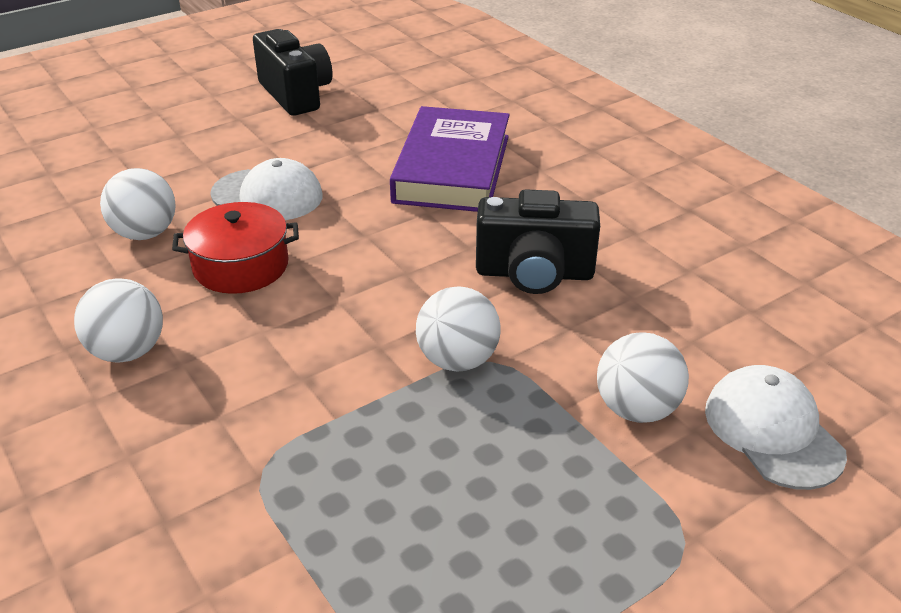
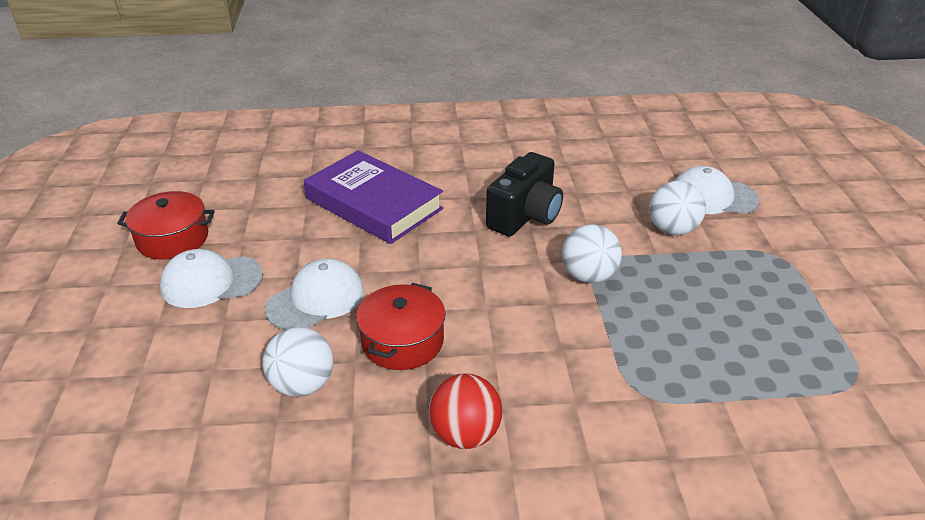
camera: 60 degrees left, 0 degrees up
white ball [74,278,163,363] -> red ball [428,373,502,449]
black camera [253,29,332,116] -> red pot [117,191,215,260]
none -> white cap [160,249,263,308]

